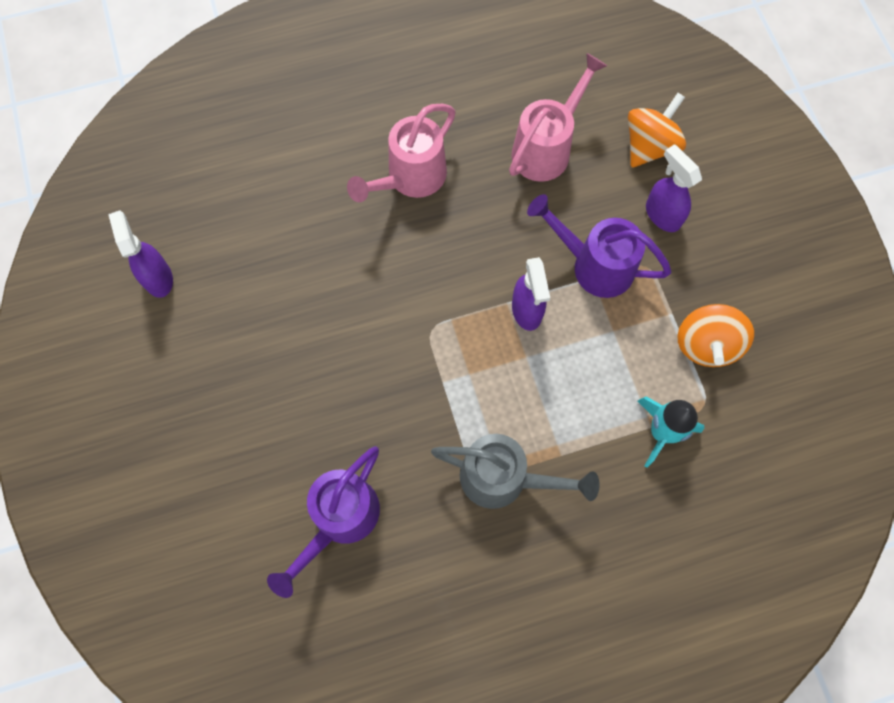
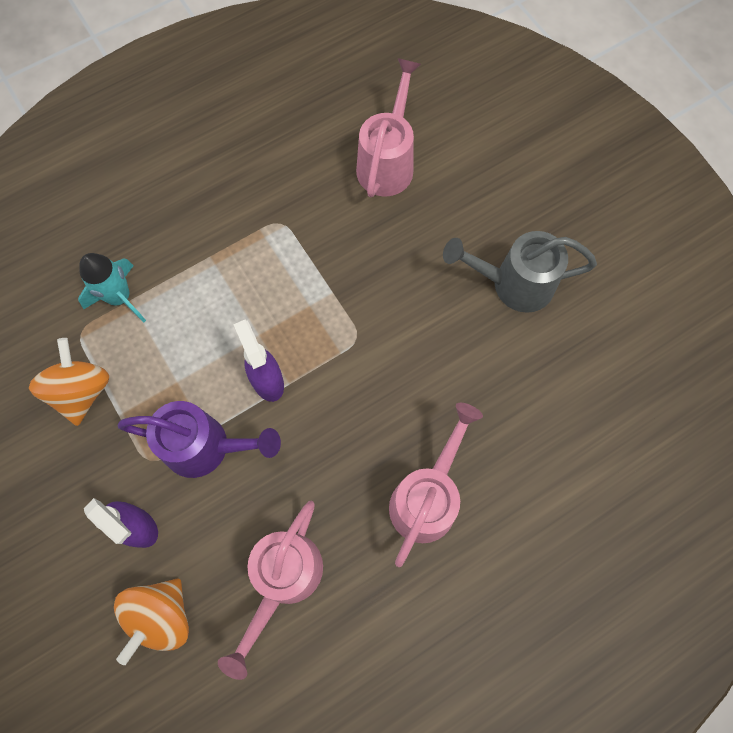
camera: 165 degrees right, 0 degrees up
purple spray bottle [108,210,173,298] -> none
purple watering can [267,446,380,598] -> pink watering can [356,58,421,197]
grey watering can [431,434,600,509] -> grey watering can moved to [443,231,597,313]

